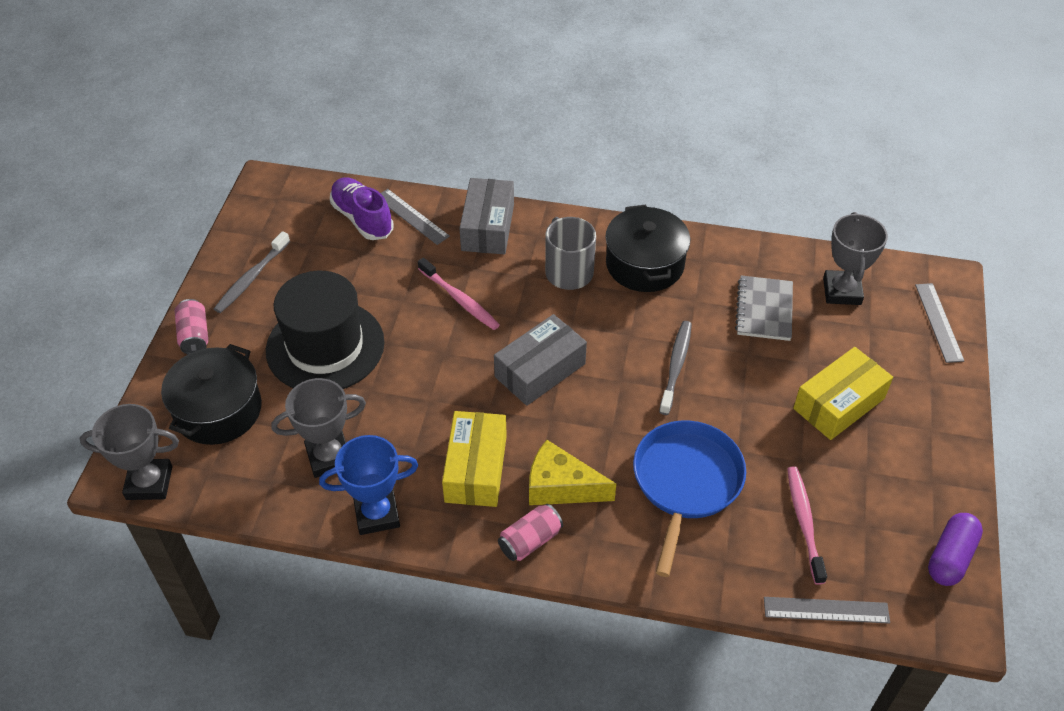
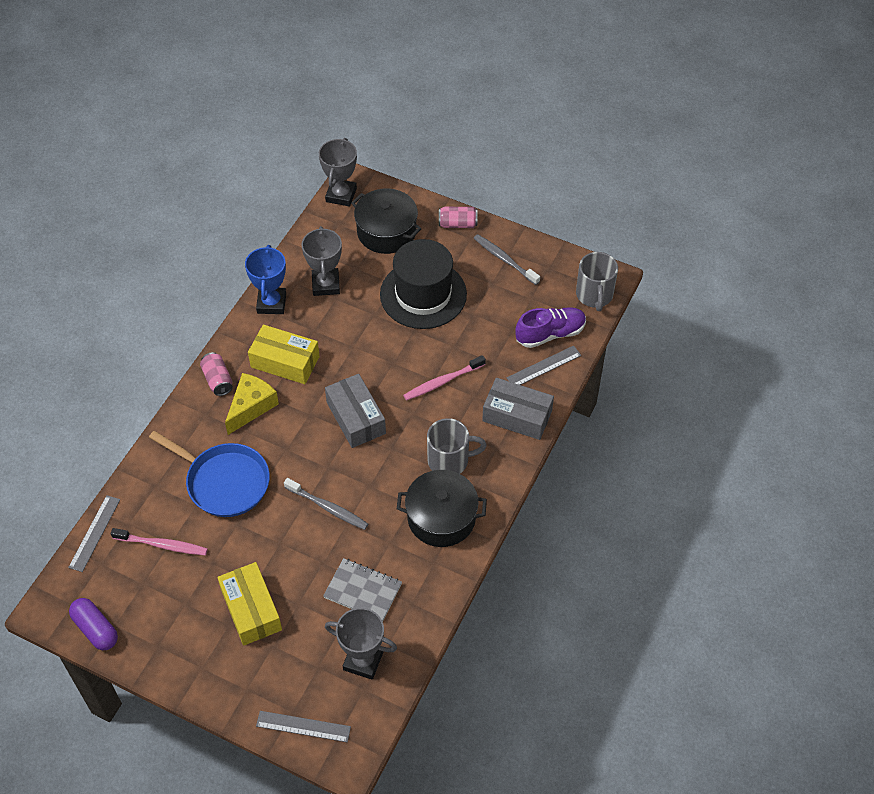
camera: 105 degrees right, 5 degrees up
none -> grey mug [576,252,618,311]

